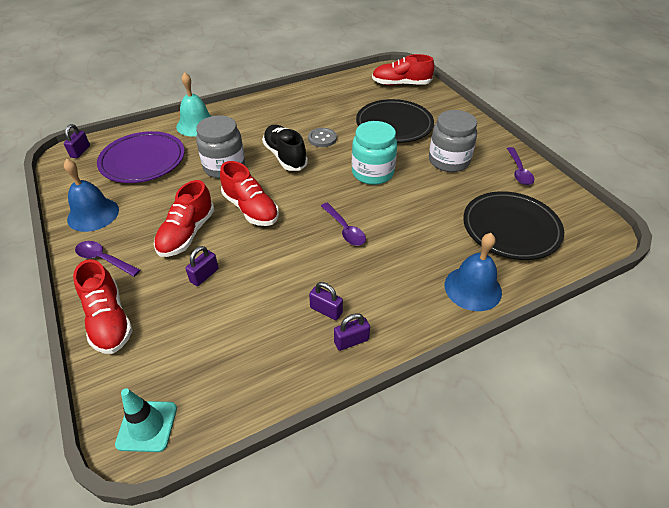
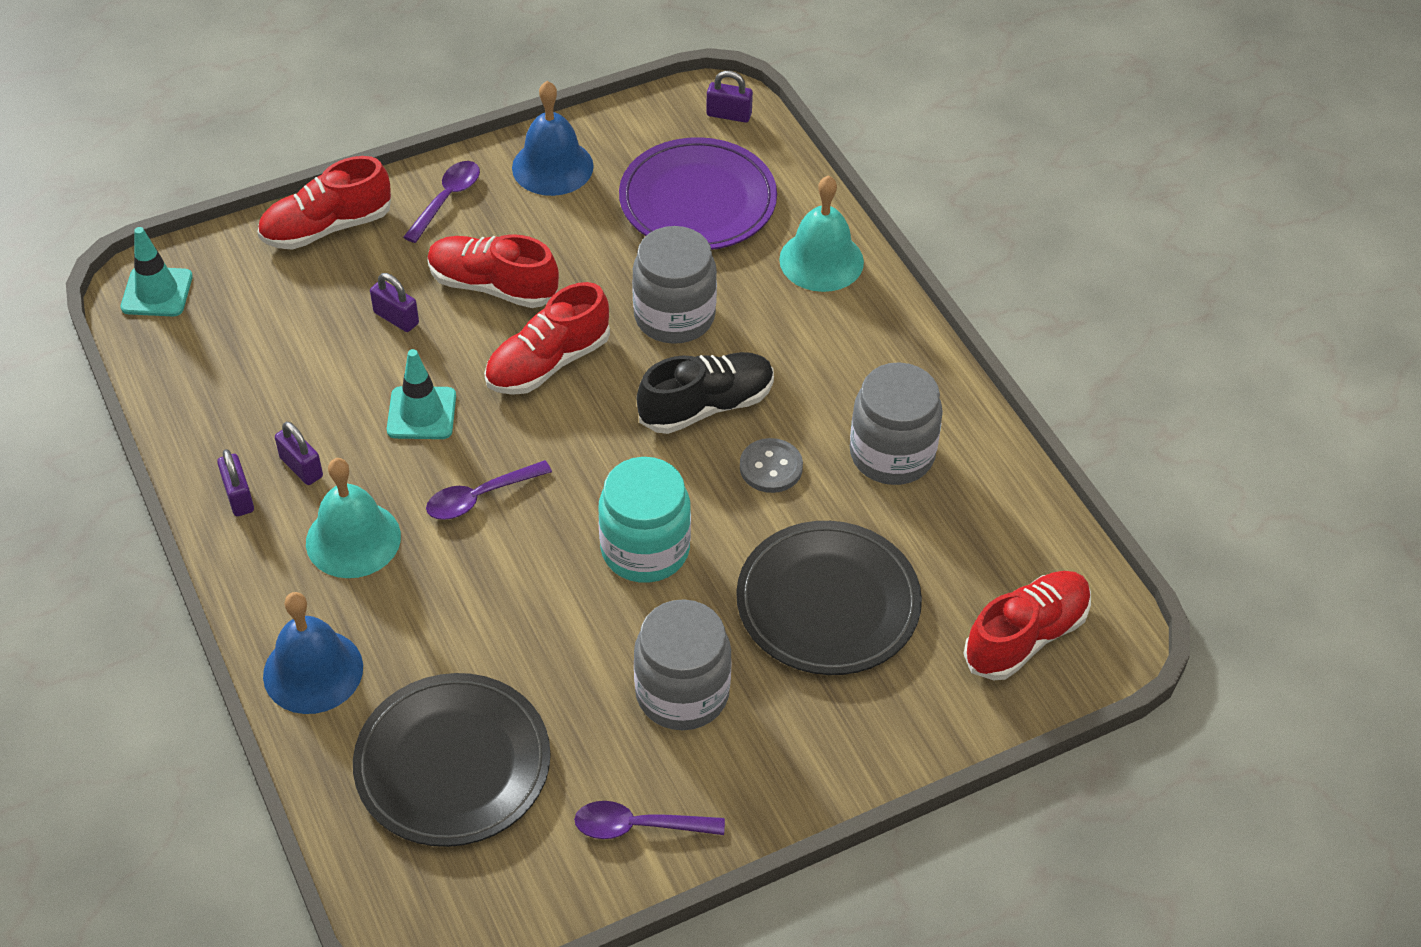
camera: 90 degrees right, 5 degrees up
purple padlock [309,282,343,320] -> purple padlock turned 75 degrees counterclockwise [275,422,323,485]
red shoe [372,54,434,86] -> red shoe turned 45 degrees clockwise [963,571,1091,680]
none -> turquoise bell [306,458,401,578]
none -> turquoise traffic cone [387,349,456,439]
none -> grey jar [850,362,943,485]

